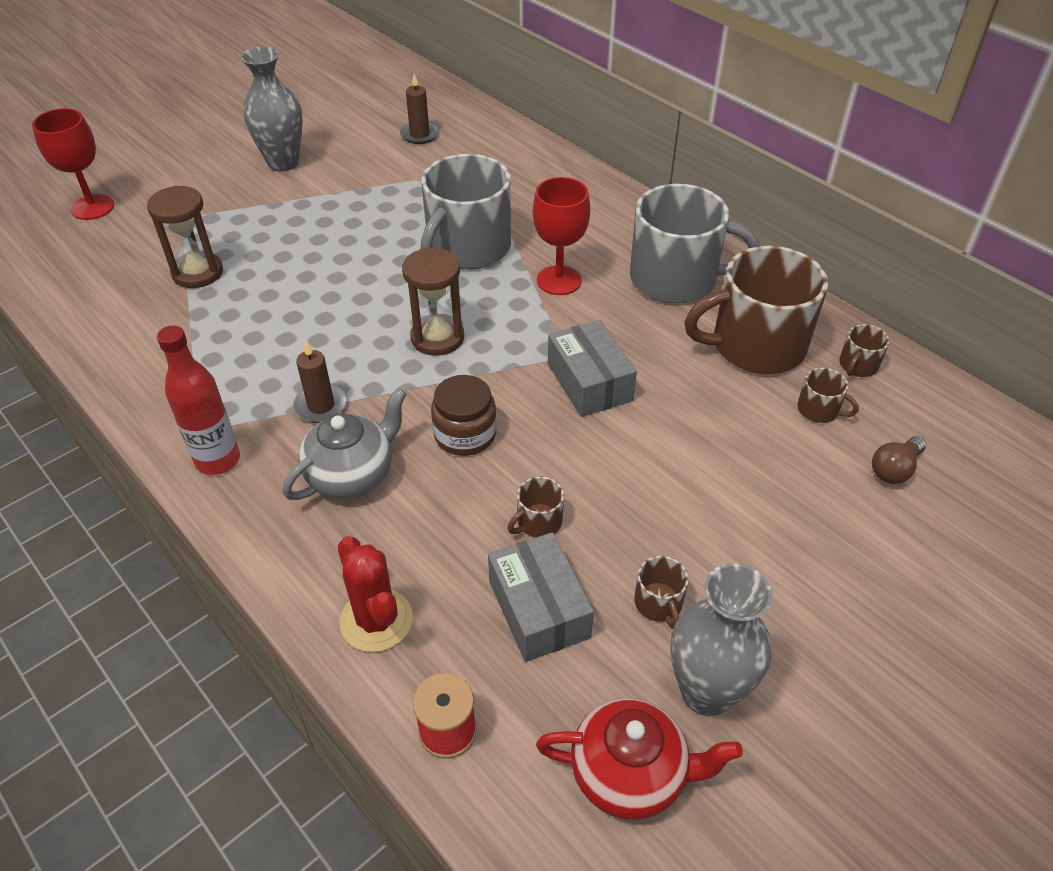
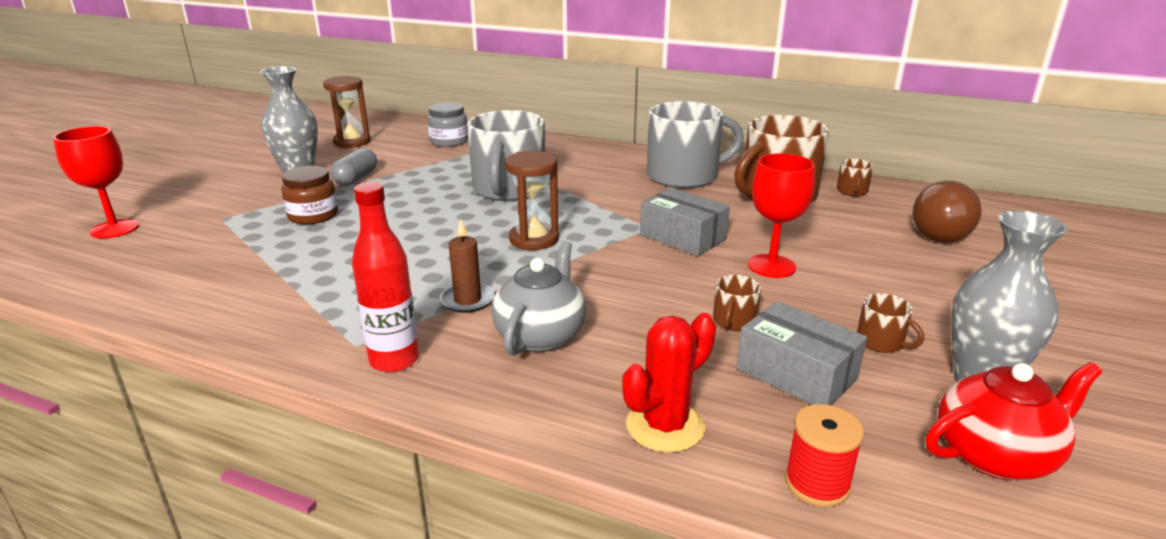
camera: 25 degrees left, 20 degrees down
brown hourglass [147,185,223,288] -> brown hourglass moved to [323,76,371,148]
red cactus [338,536,413,652] -> red cactus turned 75 degrees counterclockwise [622,313,716,452]
brown candle [400,74,439,144] -> none
brown jar [431,375,497,456] -> brown jar moved to [281,166,338,225]
red goblet [533,177,590,295] -> red goblet moved to [748,153,815,278]
brown mug [797,368,859,423] -> none
brown light bulb [872,436,926,484] -> brown light bulb [912,181,982,243], size x1.82
none -> grey capsule [330,148,377,186]
none -> grey jar [428,102,468,147]

